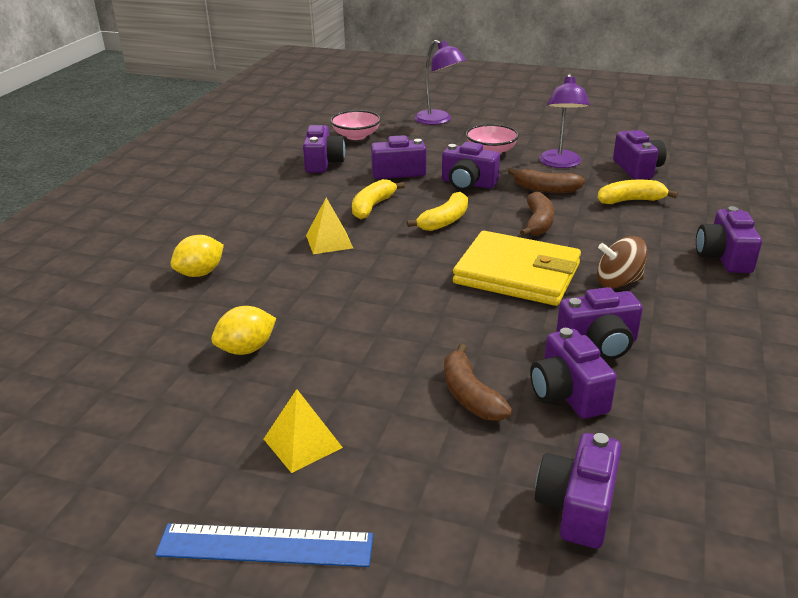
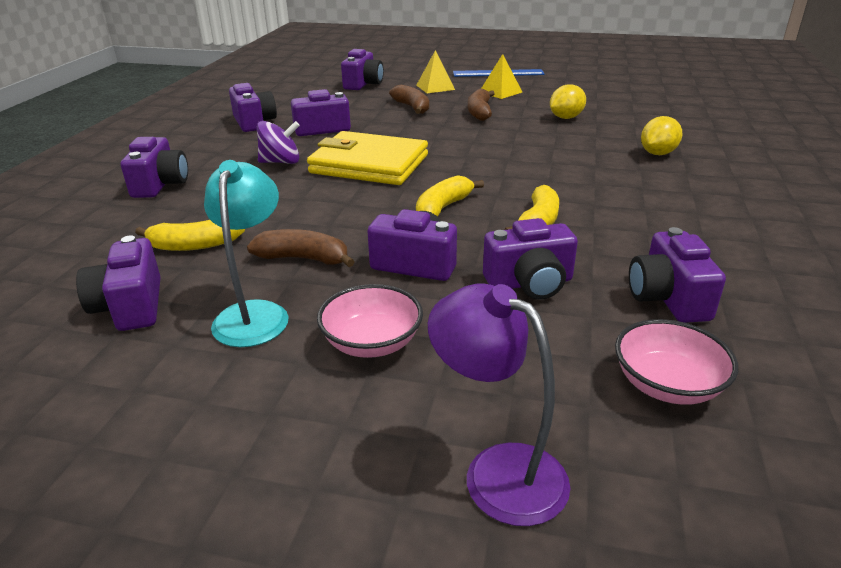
camera: 175 degrees right, 0 degrees up
yellow pyramid [306,198,353,254] -> yellow pyramid moved to [417,50,455,93]
brown banana [520,192,554,237] -> brown banana moved to [468,88,495,121]
purple camera [530,328,617,419] -> purple camera moved to [229,83,277,132]
purple lamp [539,74,590,168] -> turquoise lamp [204,160,289,347]
brown spinning top [597,236,647,288] -> purple spinning top [257,121,300,164]

